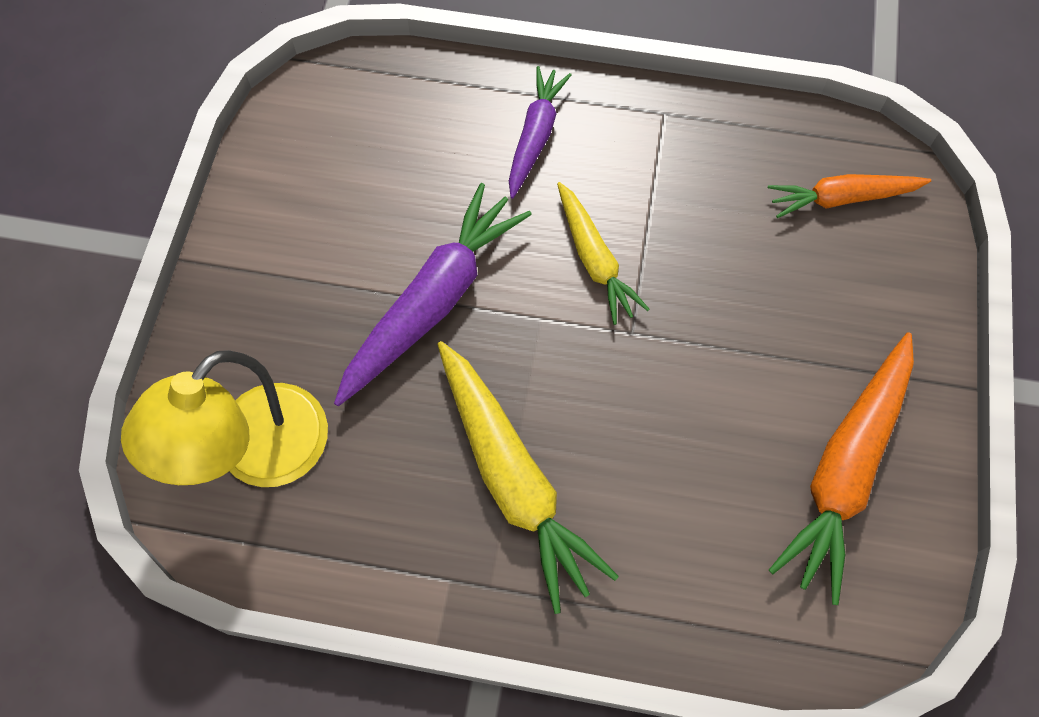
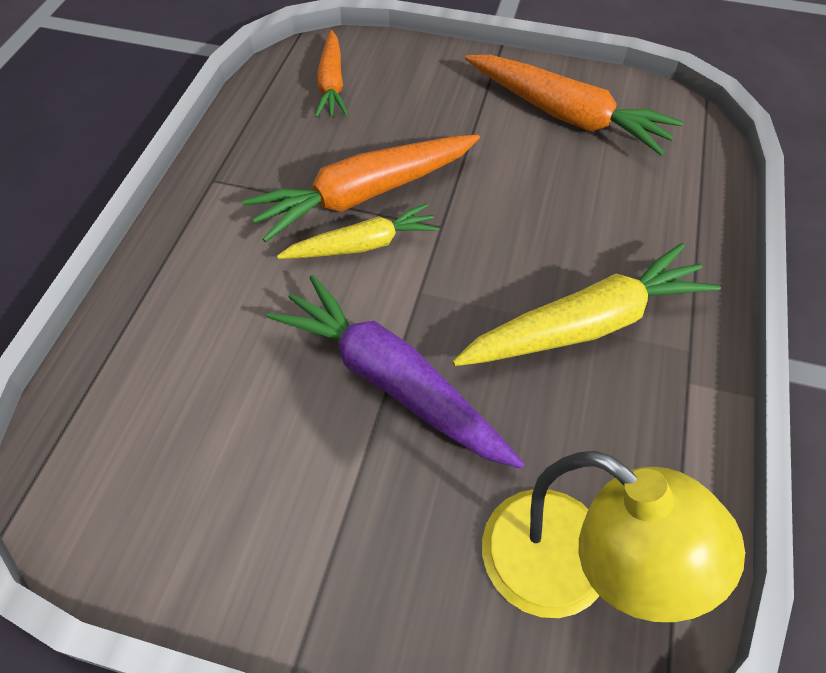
camera: 85 degrees left, 10 degrees down
purple carrot [509,66,571,198] -> none
none -> orange carrot [242,134,480,242]

